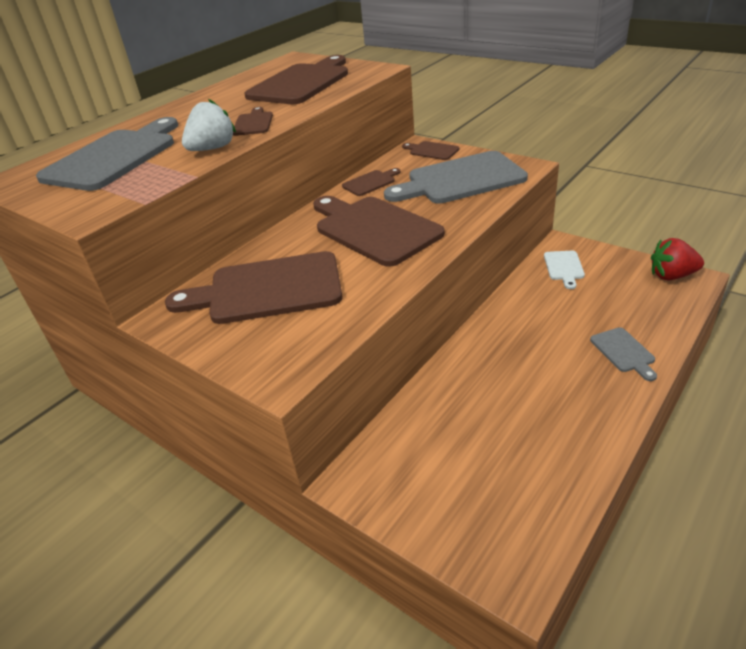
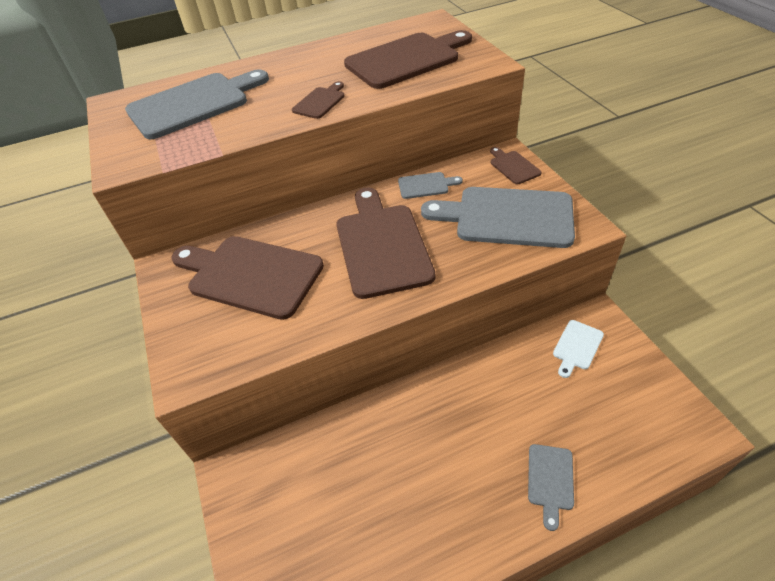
camera: 30 degrees right, 10 degrees up
white strawberry [182,99,236,151] -> none
brown cutting board [342,168,401,196] -> grey cutting board [398,172,463,199]
red strawberry [651,238,704,280] -> none

